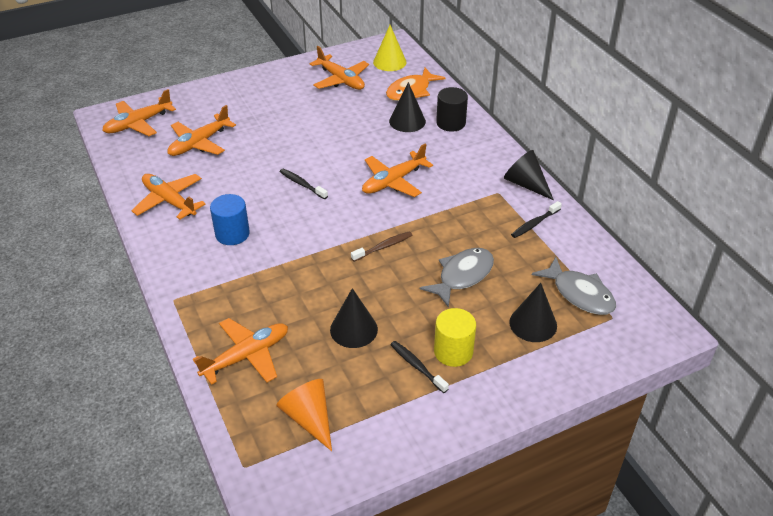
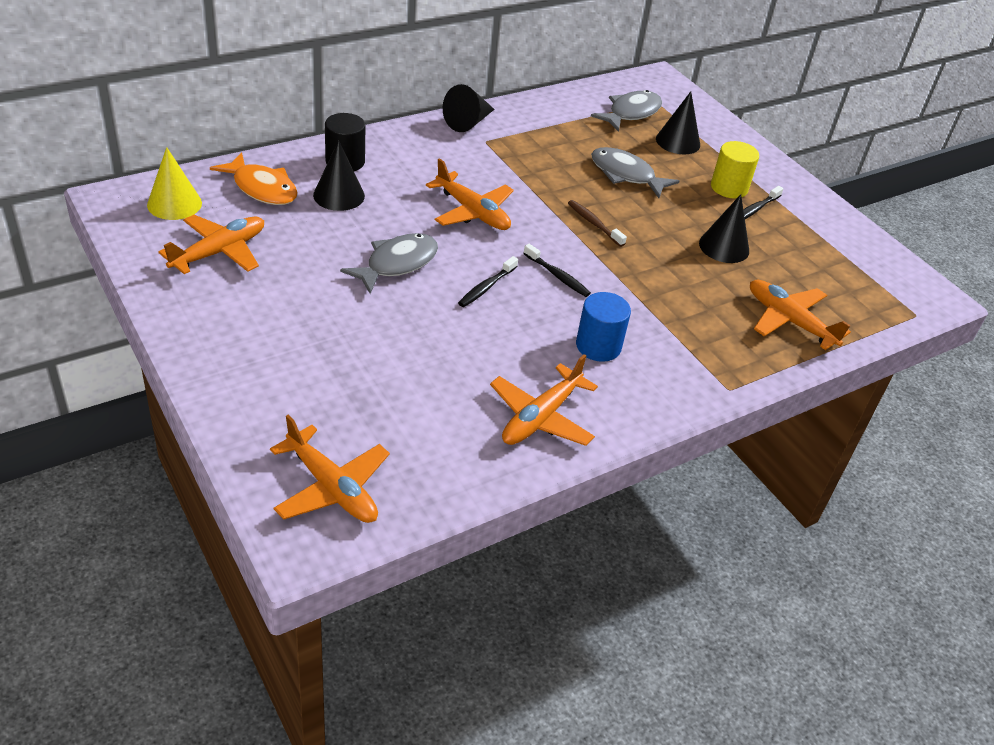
camera: 100 degrees left, 0 degrees up
orange plane [167,105,236,156] -> none
orange cone [276,379,332,451] -> none
black toothbrush [511,201,562,238] -> black toothbrush moved to [523,244,591,297]
none -> grey fish [340,233,438,294]

